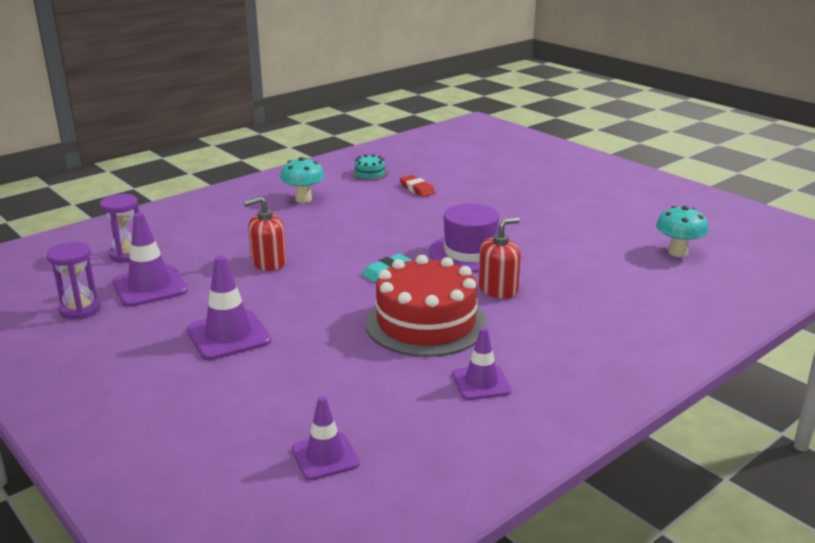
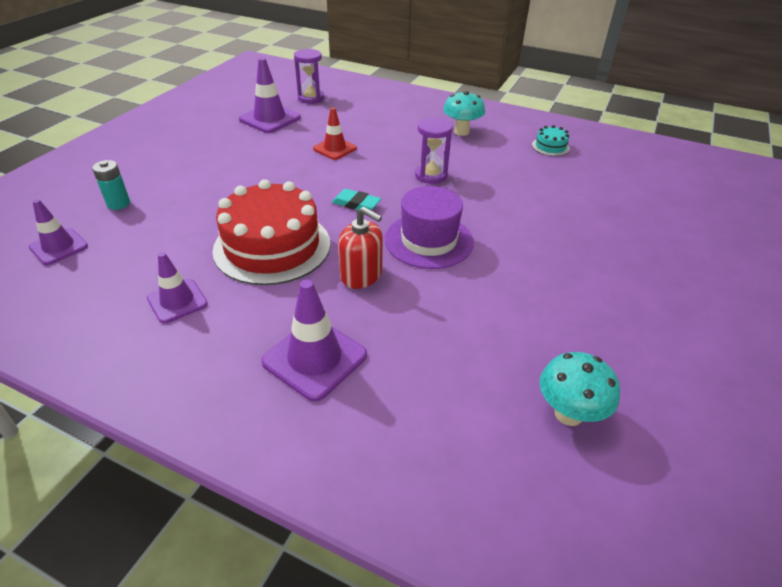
camera: 65 degrees right, 15 degrees up
purple hourglass [47,242,101,319] -> purple hourglass moved to [415,117,453,184]
purple traffic cone [187,255,271,360] -> purple traffic cone moved to [261,279,367,401]
red soap dispenser [244,196,286,271] -> red traffic cone [313,107,357,160]
red eraser [400,175,435,197] -> none
none -> turquoise battery [92,160,130,210]

